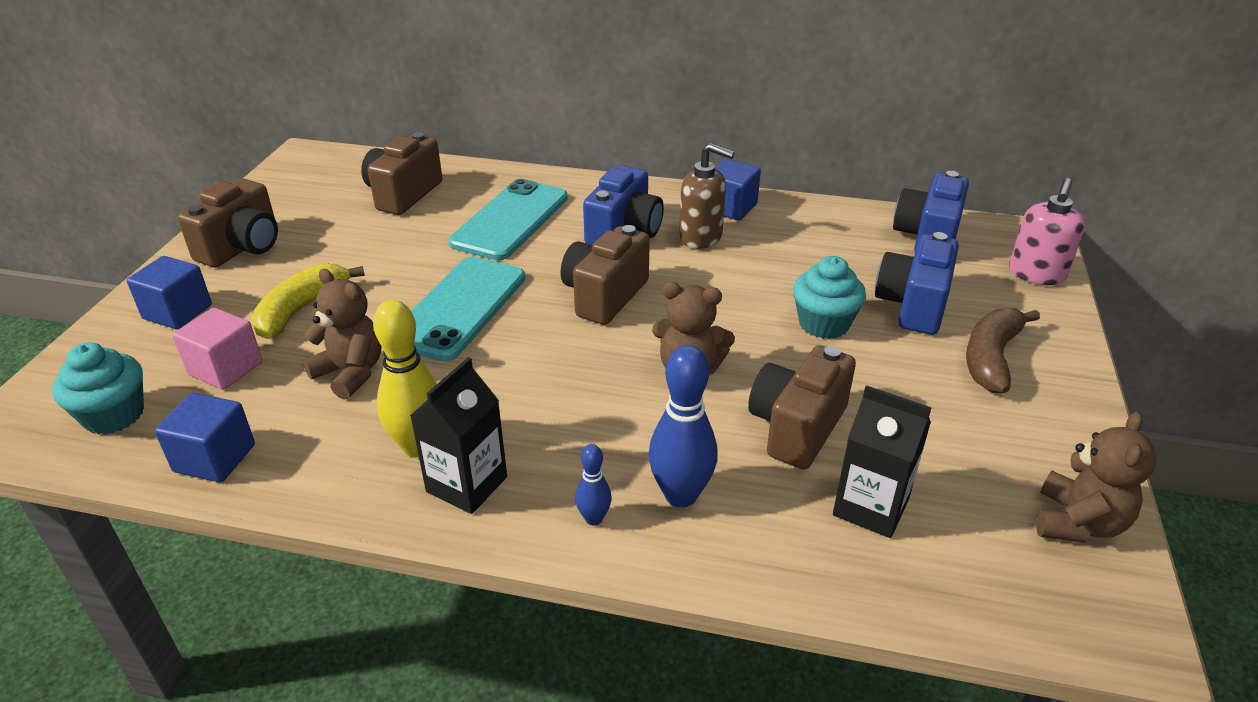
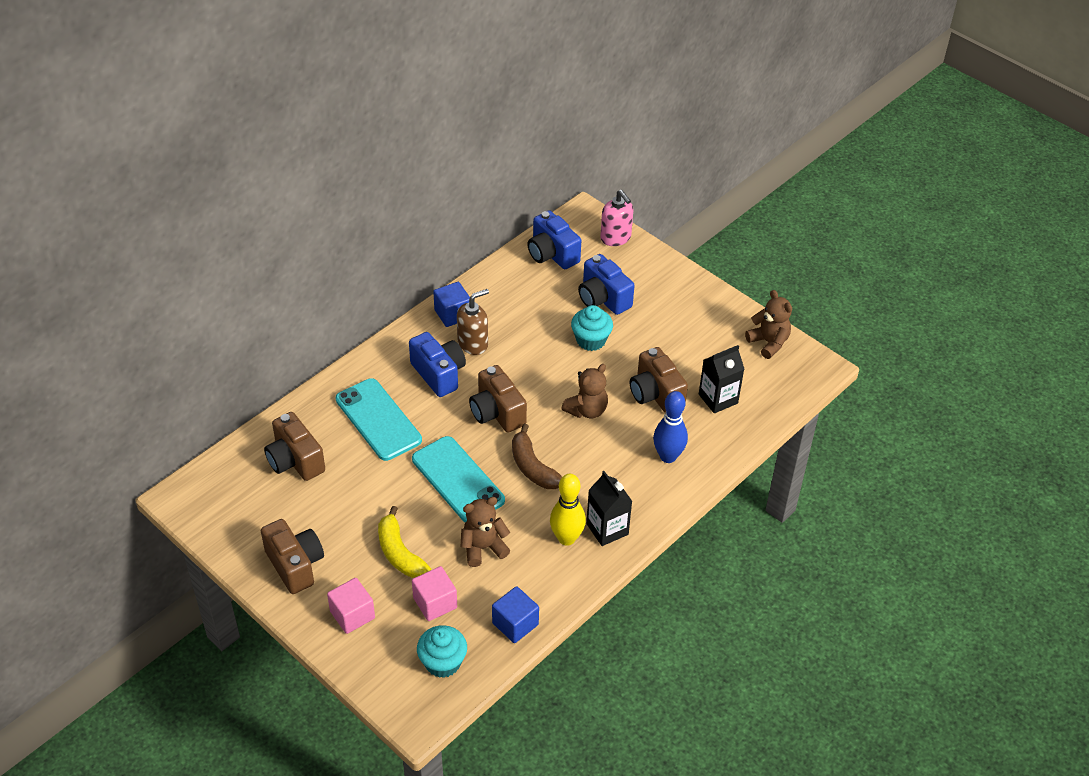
camera: 60 degrees left, 10 degrees up
blue cube [127,256,212,329] -> pink cube [327,578,375,634]
blue bowling pin [575,444,612,526] -> none
brown banana [966,308,1040,393] -> brown banana moved to [512,424,562,489]

